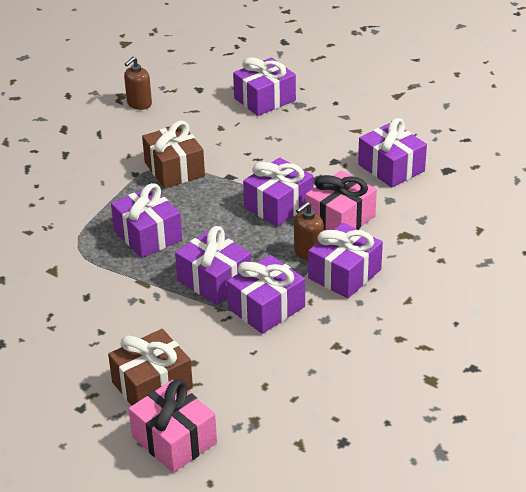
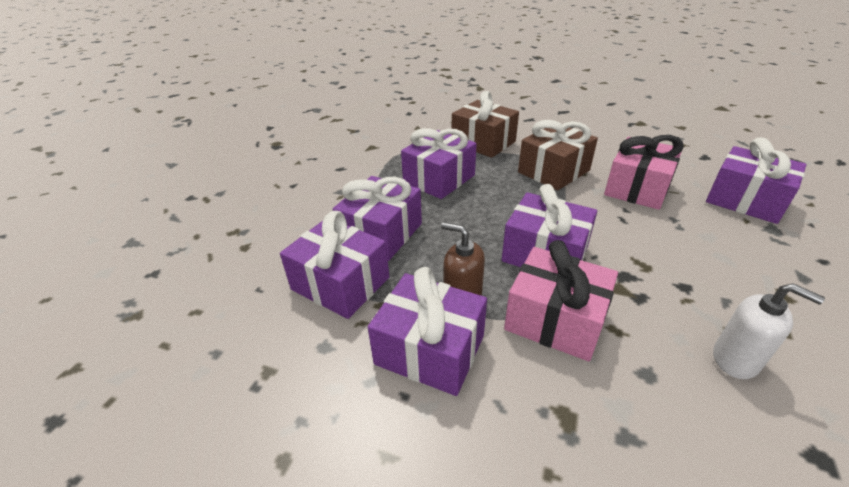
camera: 75 degrees right, 0 degrees up
brown gift [108,329,193,406] -> brown gift moved to [452,91,519,158]
brown soap dispenser [124,57,152,110] -> none
pink gift [129,379,217,473] -> pink gift moved to [604,135,684,210]
purple gift [358,118,427,188] -> white soap dispenser [713,283,825,379]

